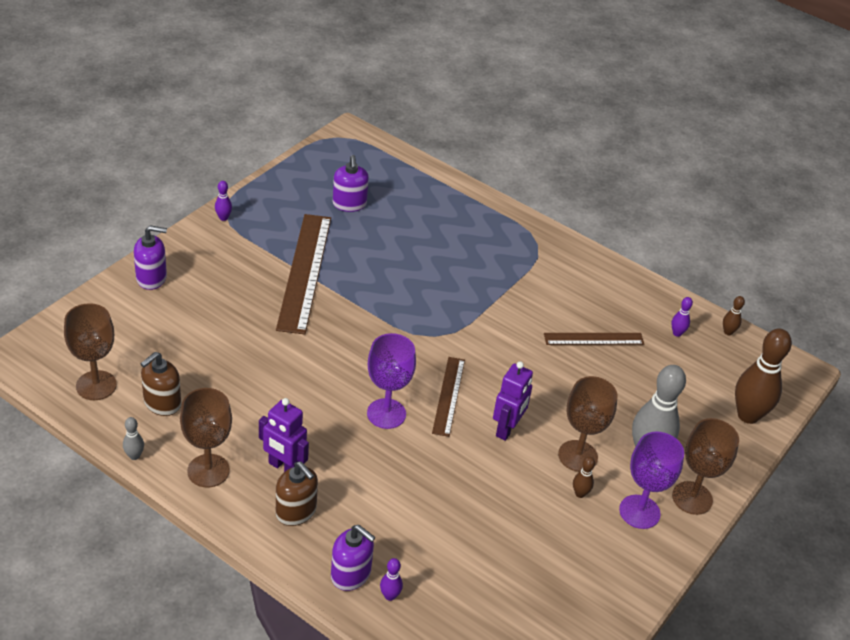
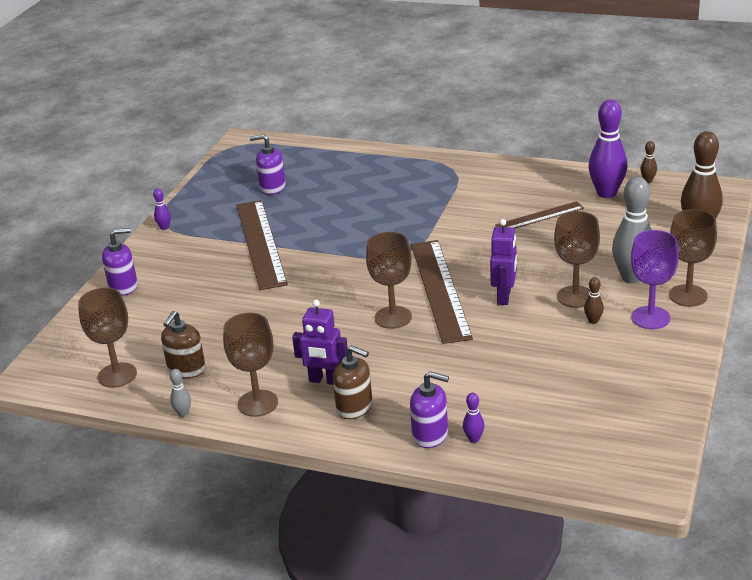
camera: 10 degrees left, 10 degrees down
purple soap dispenser [333,155,369,212] -> purple soap dispenser turned 120 degrees clockwise [250,134,286,195]
purple goblet [367,333,416,429] -> brown goblet [366,232,412,329]
brown ruler [432,357,465,437] -> brown ruler [411,240,473,344], size x1.80
purple bowling pin [671,297,693,337] -> purple bowling pin [588,99,627,198], size x2.29

